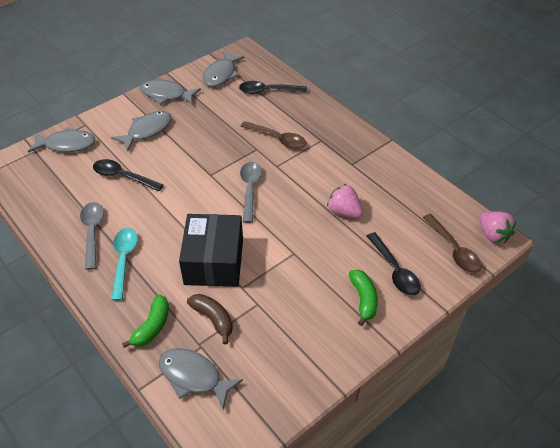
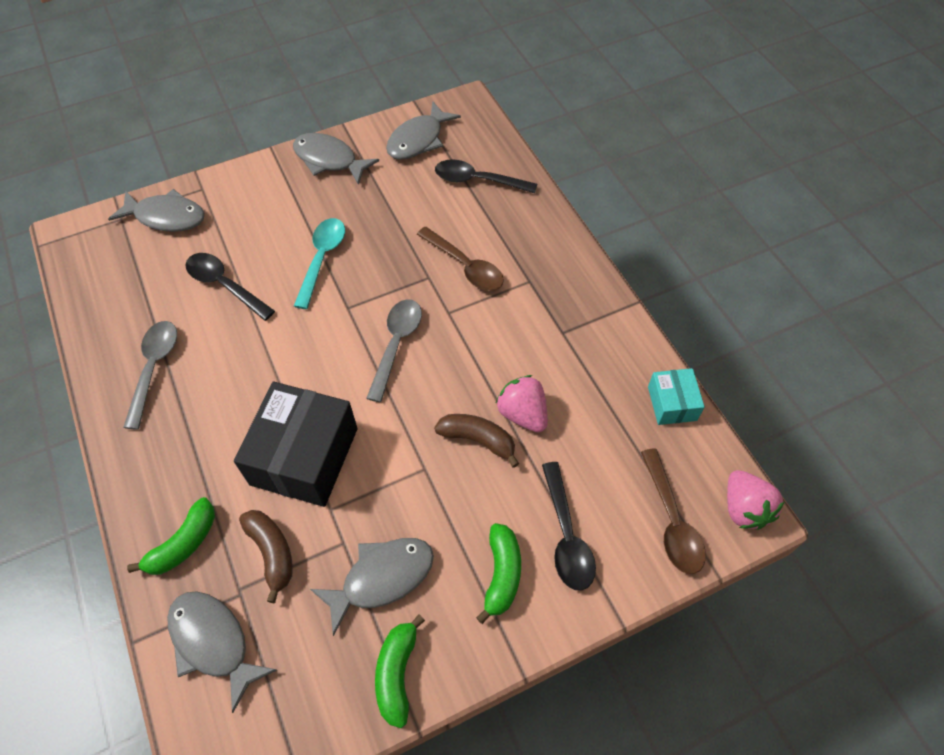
camera: 15 degrees right, 10 degrees up
grey fish [111,111,171,151] -> grey fish moved to [310,538,434,636]
turquoise spoon [111,228,138,301] -> turquoise spoon moved to [294,218,345,309]
none -> green banana [375,615,425,728]
none -> brown banana [434,414,519,468]
none -> turquoise box [648,368,705,425]

